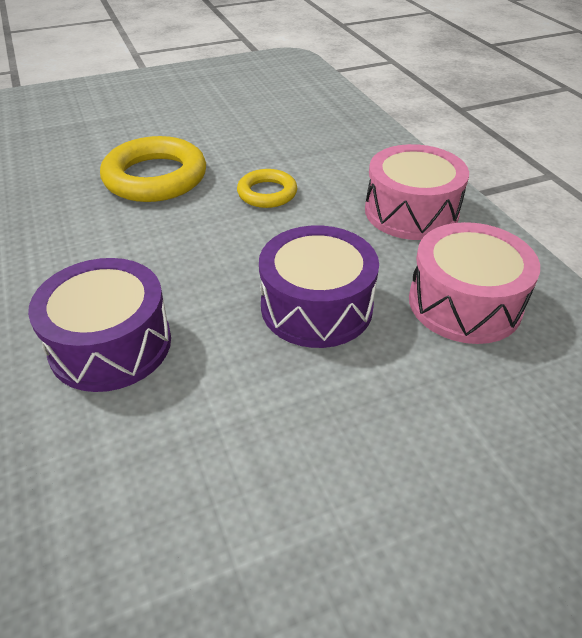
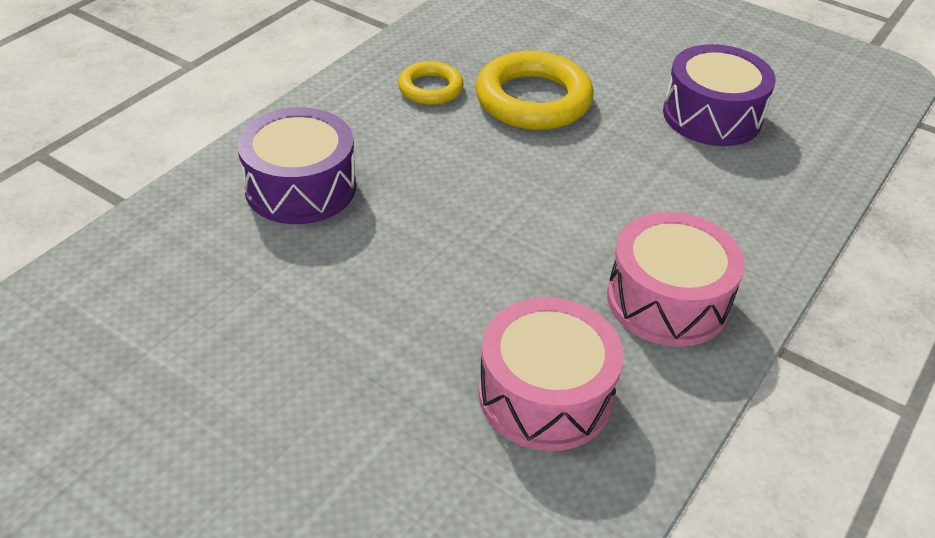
camera: 55 degrees right, 0 degrees up
yellow ring [237,169,297,208] -> yellow ring moved to [398,61,464,105]
purple drum [259,225,379,348] -> purple drum moved to [663,44,776,146]

